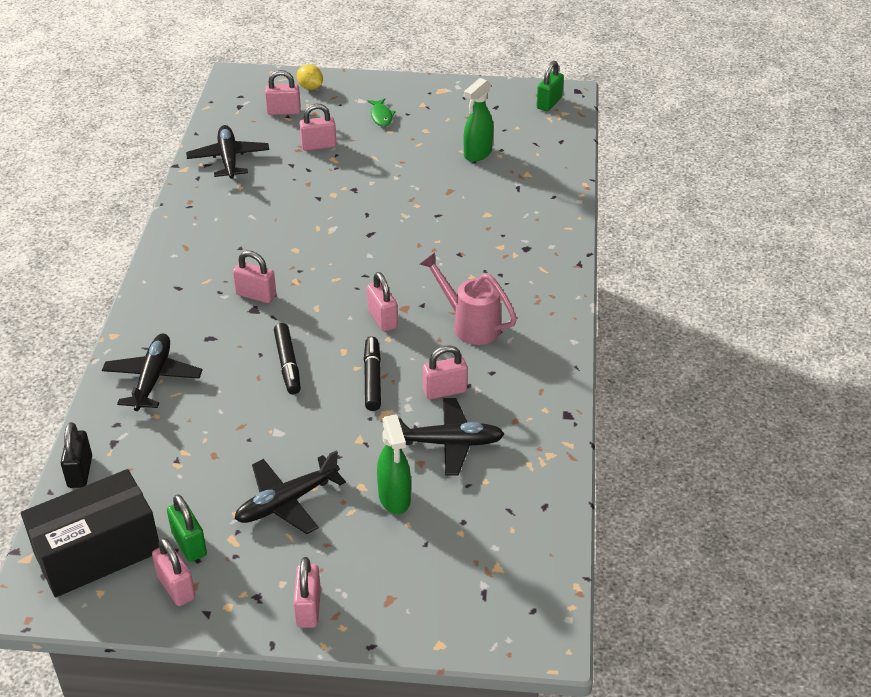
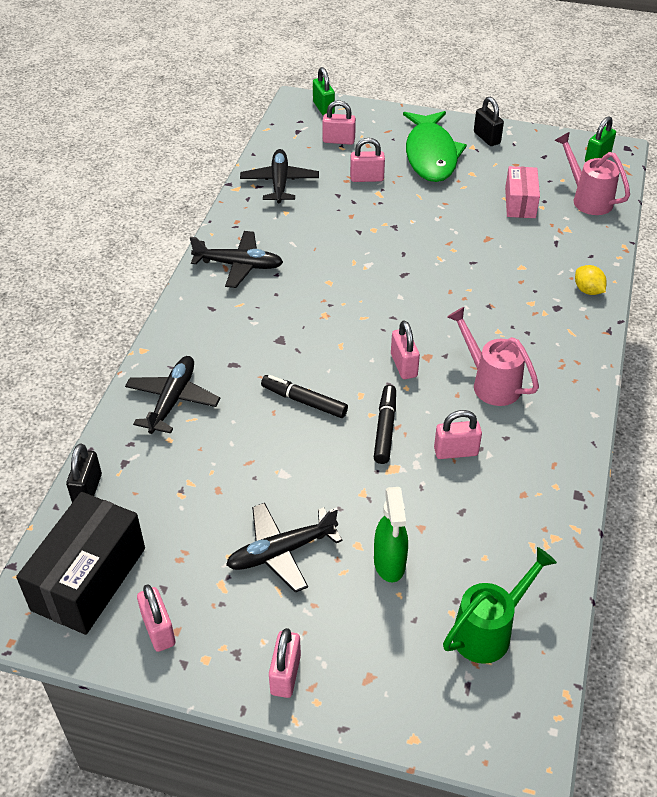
camera: 10 degrees right, 5 degrees up
black box [21,469,159,597] -> black box turned 45 degrees counterclockwise [16,492,145,635]
green padlock [167,494,207,562] -> green padlock moved to [313,67,335,116]
pink padlock [233,250,276,303] -> none
black marker [274,323,301,394] -> black marker turned 120 degrees clockwise [261,375,348,418]
yellow lemon [297,64,323,90] -> yellow lemon moved to [575,265,607,295]
green fish [367,98,396,127] -> green fish [403,111,467,182], size x2.49
black plane [398,398,504,476] -> black plane moved to [190,231,283,288]
green spray bottle [464,78,494,162] -> pink box [505,166,540,218]
none -> green watering can [443,547,557,664]
none -> black padlock [474,97,504,146]
none -> pink watering can [555,132,630,215]

